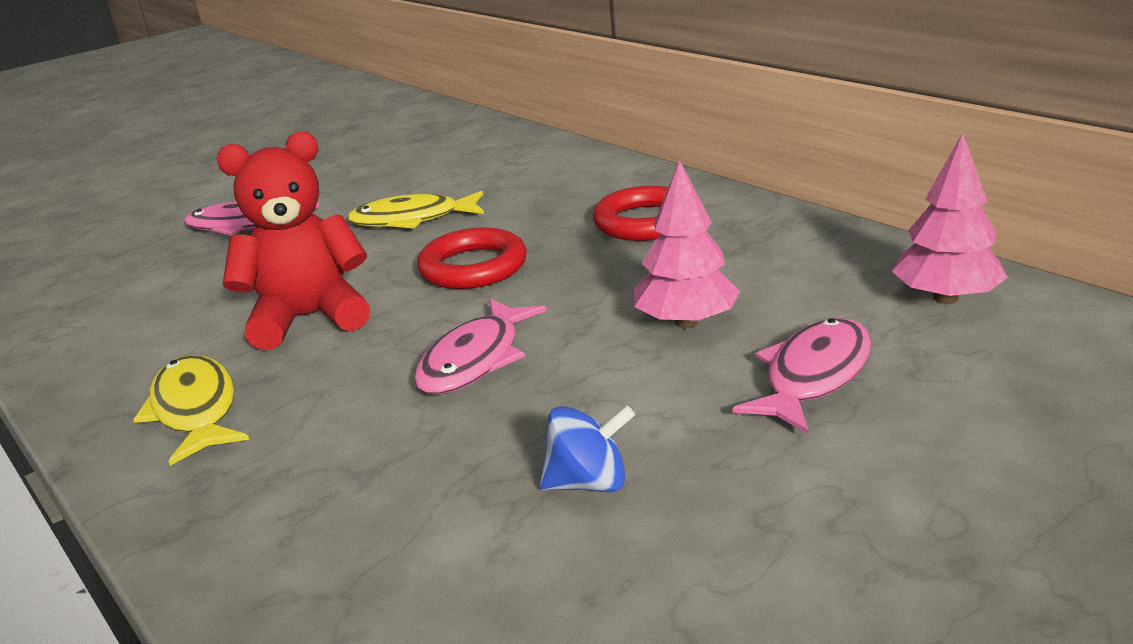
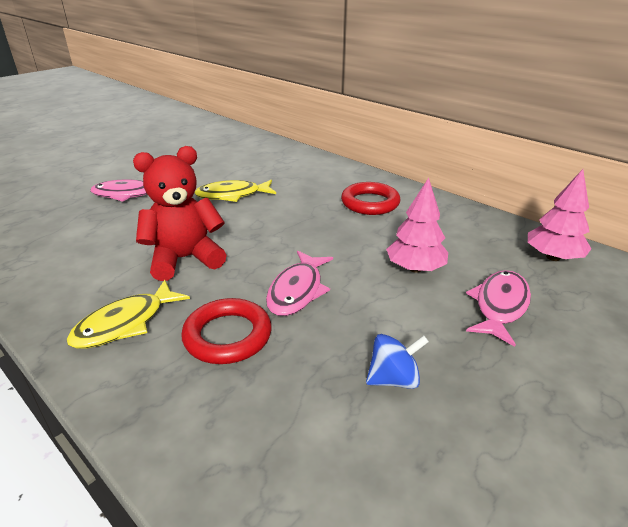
camera: 10 degrees left, 5 degrees up
yellow fish [133,355,249,466] -> yellow fish turned 105 degrees counterclockwise [66,280,190,349]
red ring [417,227,527,289] -> red ring moved to [181,298,272,364]

